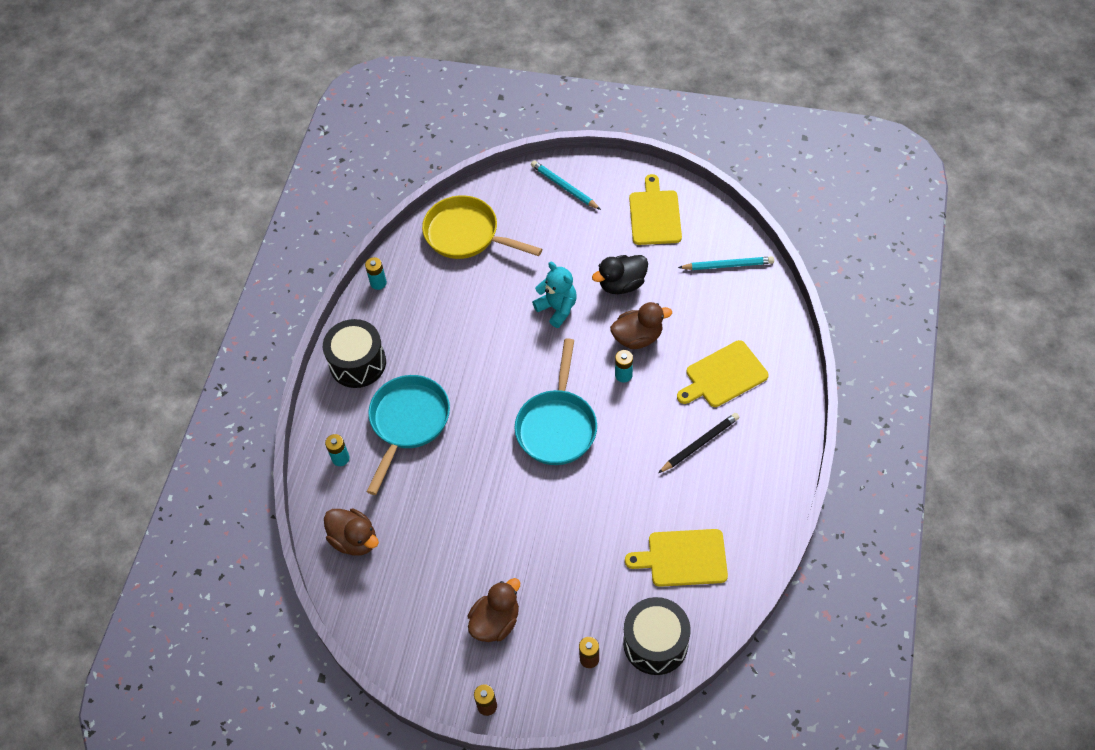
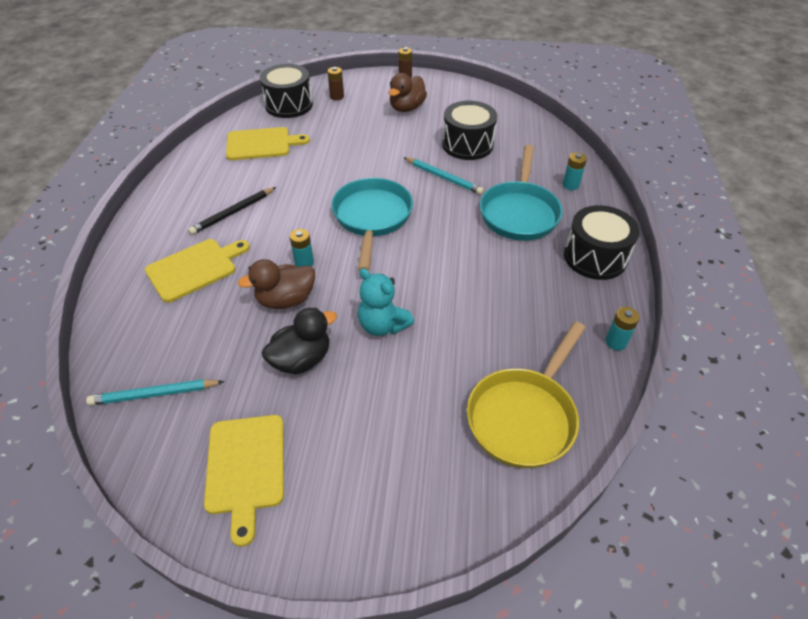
camera: 170 degrees right, 10 degrees down
brown duck [324,509,379,556] -> none
yellow pan [422,195,542,259] -> yellow pan turned 105 degrees clockwise [467,321,586,468]
turquoise pencil [531,161,601,210] -> turquoise pencil moved to [404,157,484,195]
none -> black drum [442,101,497,160]

